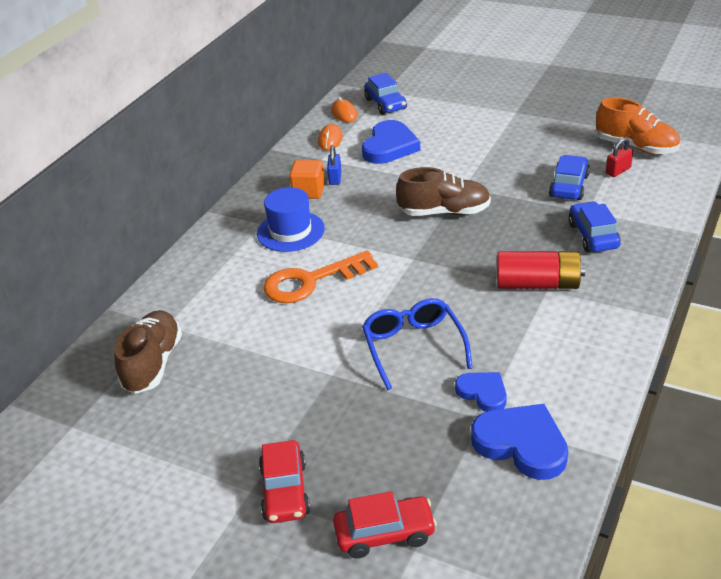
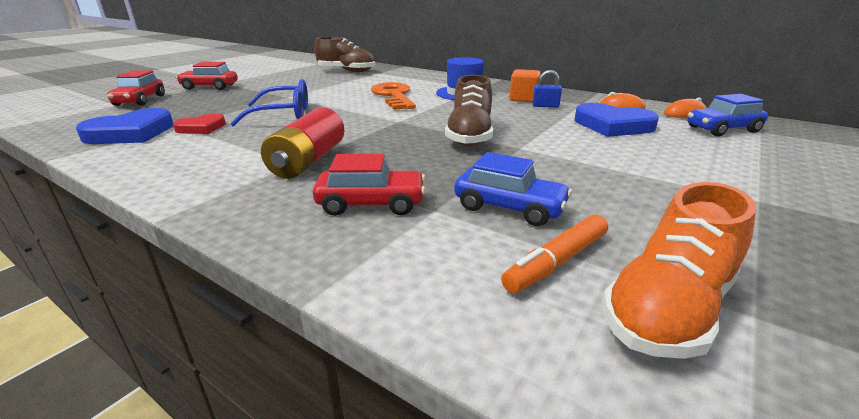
camera: 95 degrees right, 10 degrees down
blue heart [455,372,507,412] -> red heart [173,113,226,134]
blue car [568,201,621,252] -> red car [313,154,425,216]
red padlock [606,138,633,177] -> orange marker [501,214,608,293]

